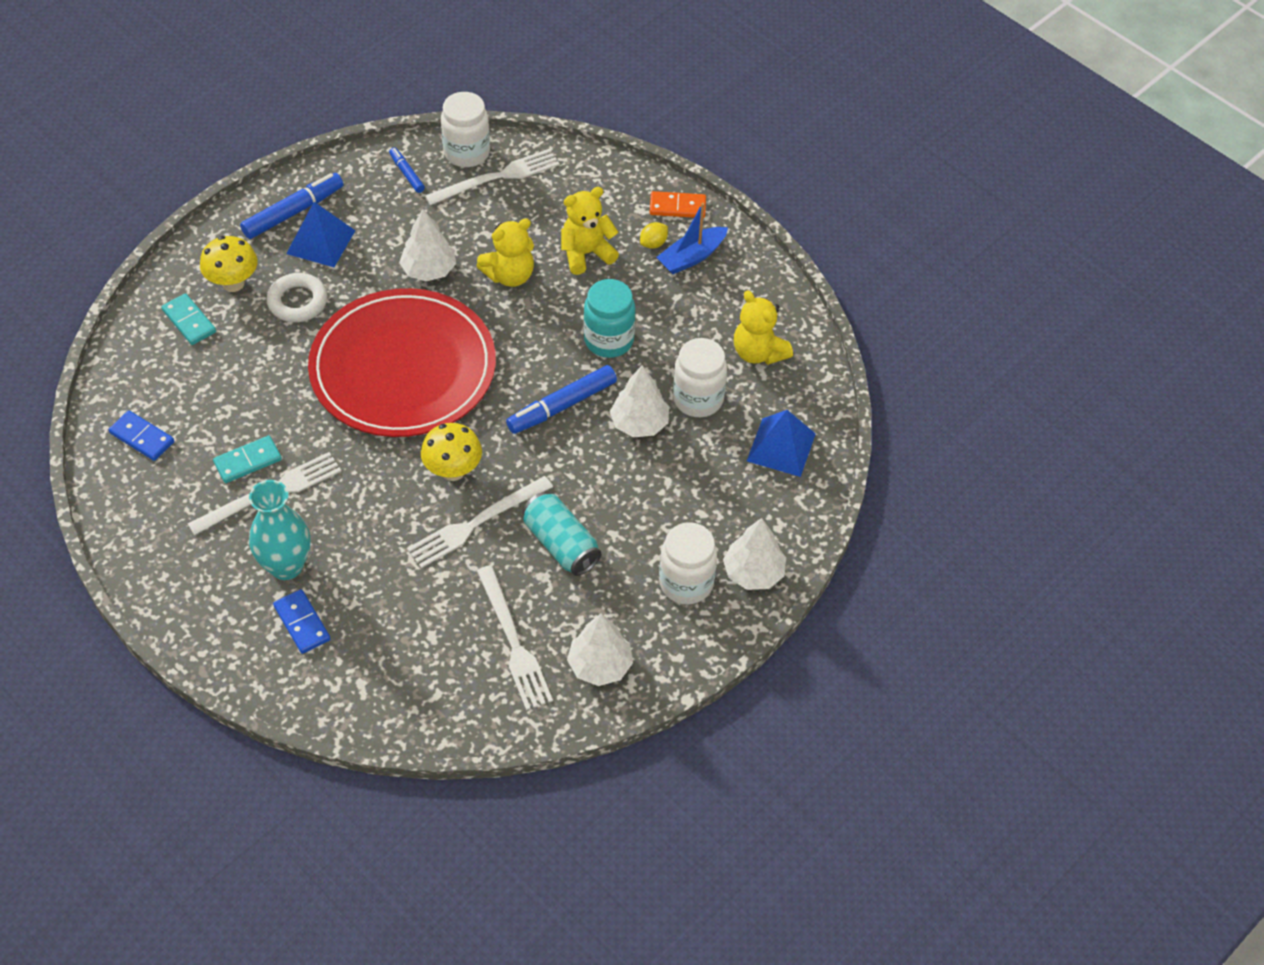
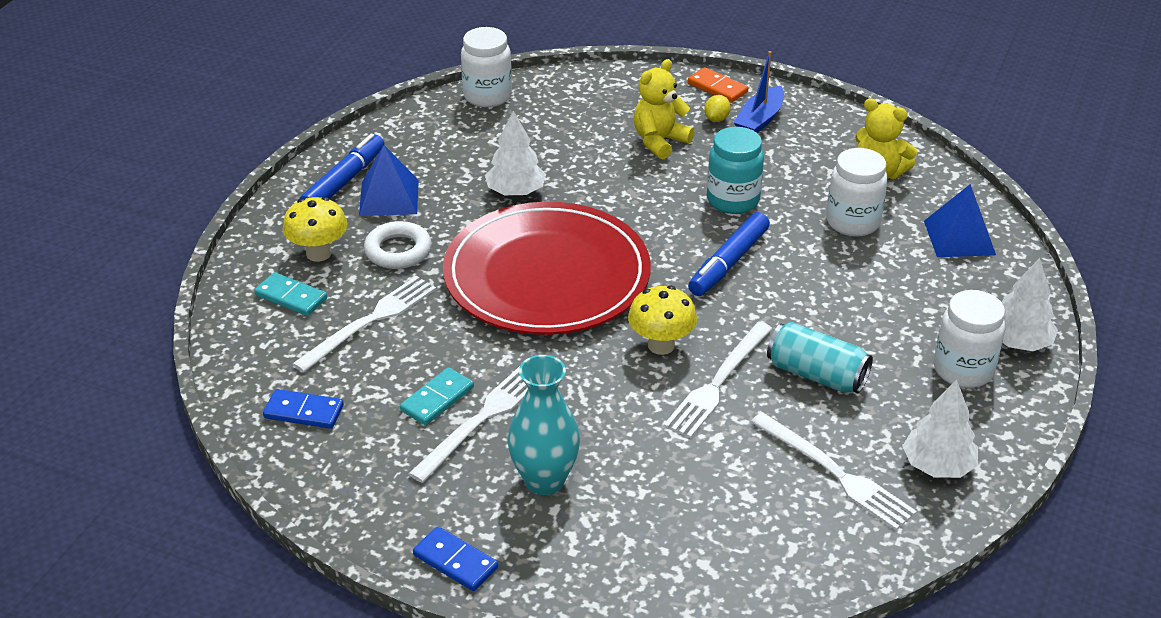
camera: 20 degrees left, 15 degrees down
blue domino [273,589,330,654] -> blue domino moved to [413,526,498,591]
blue marker [389,148,425,193] -> none
white fork [425,149,560,205] -> white fork moved to [292,276,436,372]
yellow teddy bear [477,218,534,287] -> none
white tree [610,365,669,438] -> none
orange domino [650,191,706,218] -> orange domino turned 60 degrees clockwise [688,67,748,103]

